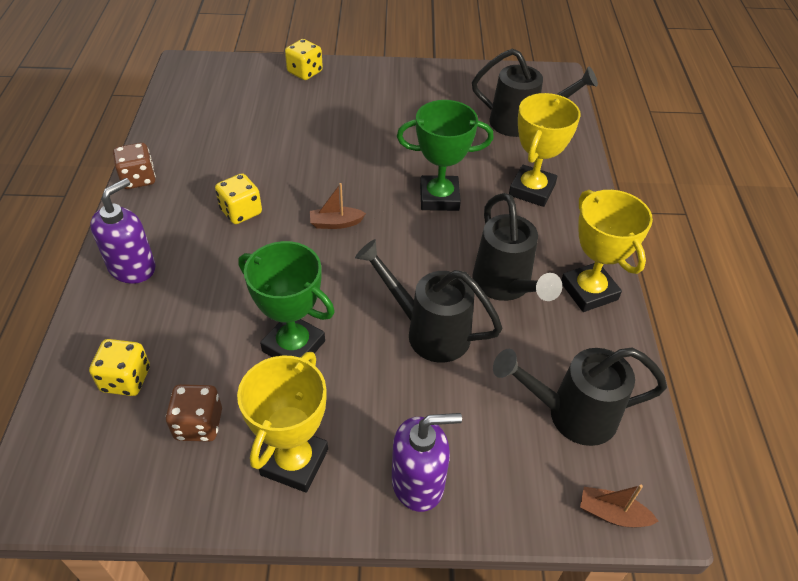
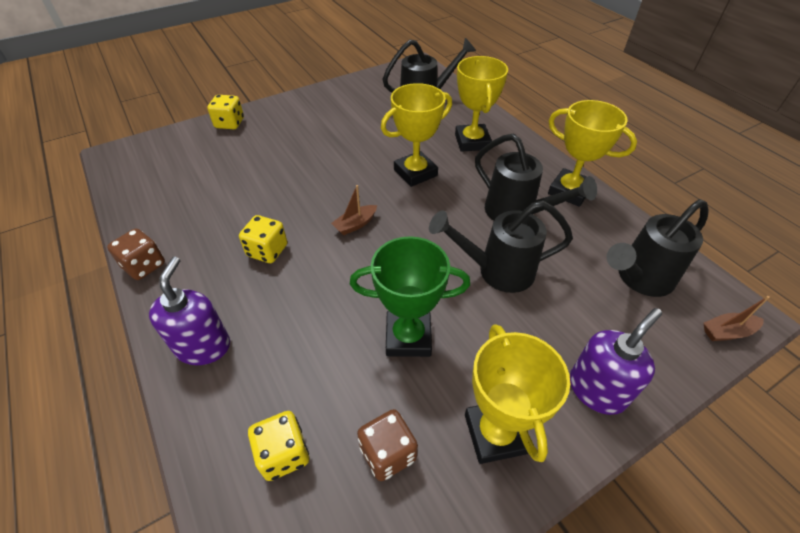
camera: 30 degrees left, 0 degrees up
green trophy [397,100,494,211] -> yellow trophy [381,83,452,187]

